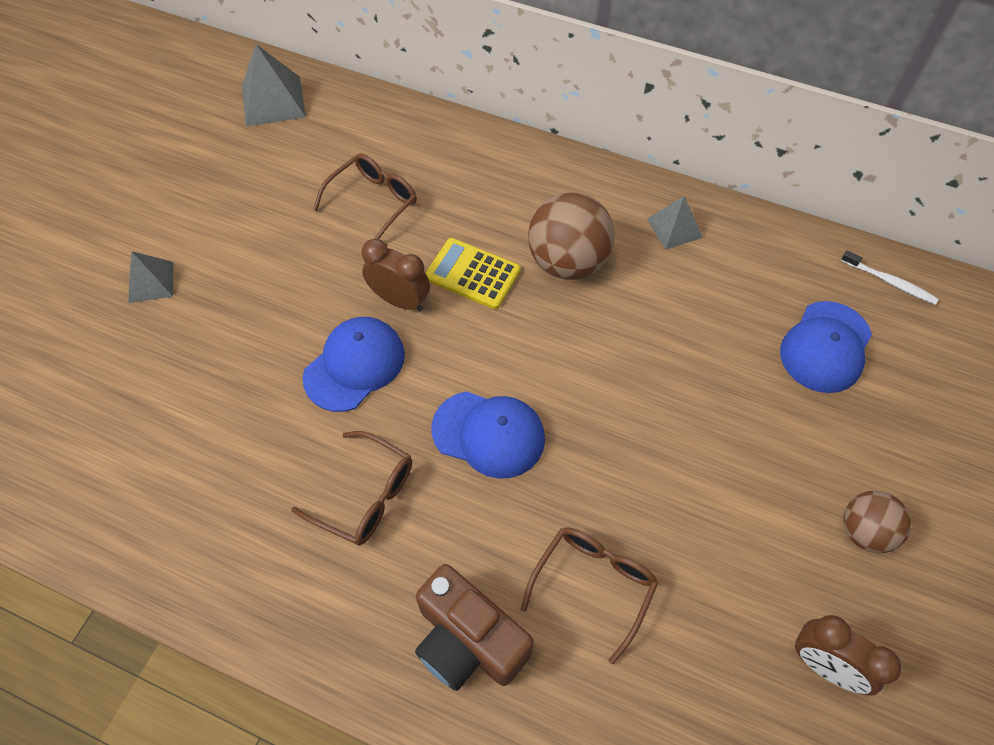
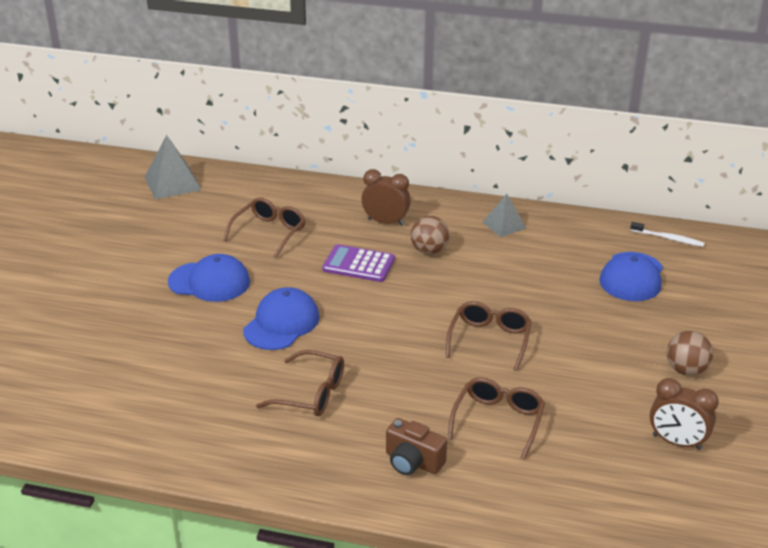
camera: 10 degrees left, 25 degrees down
grey pyramid [128,251,173,303] -> none
brown clock [362,239,430,312] -> brown clock moved to [361,169,411,226]
brown camera [415,564,534,691] -> brown camera [386,418,447,475], size x0.66
yellow calculator [425,238,521,309] -> purple calculator [322,244,395,282]
blue cap [431,391,545,479] -> blue cap moved to [168,254,250,302]
brown ball [528,192,615,280] -> brown ball [411,216,450,255], size x0.61
none -> brown glasses [446,301,532,371]

